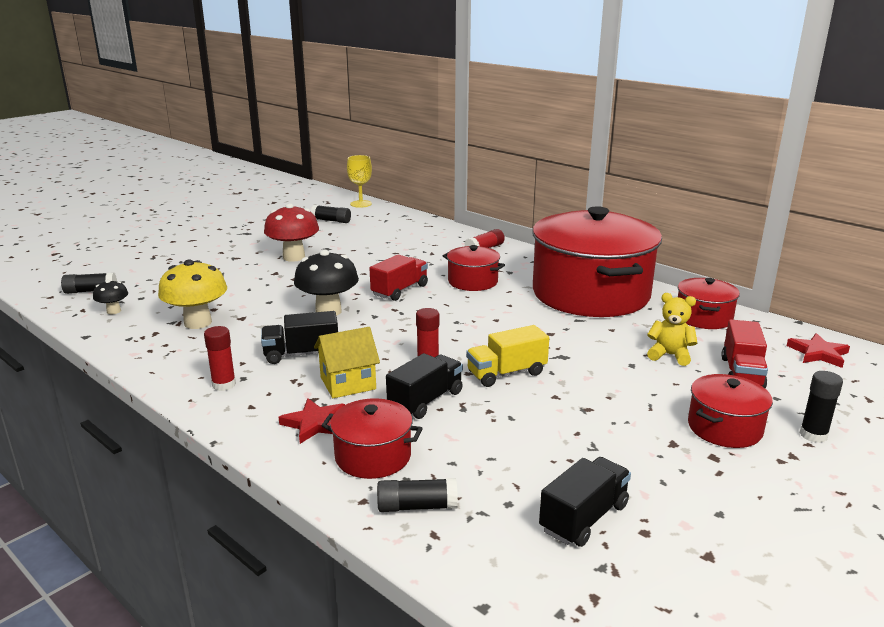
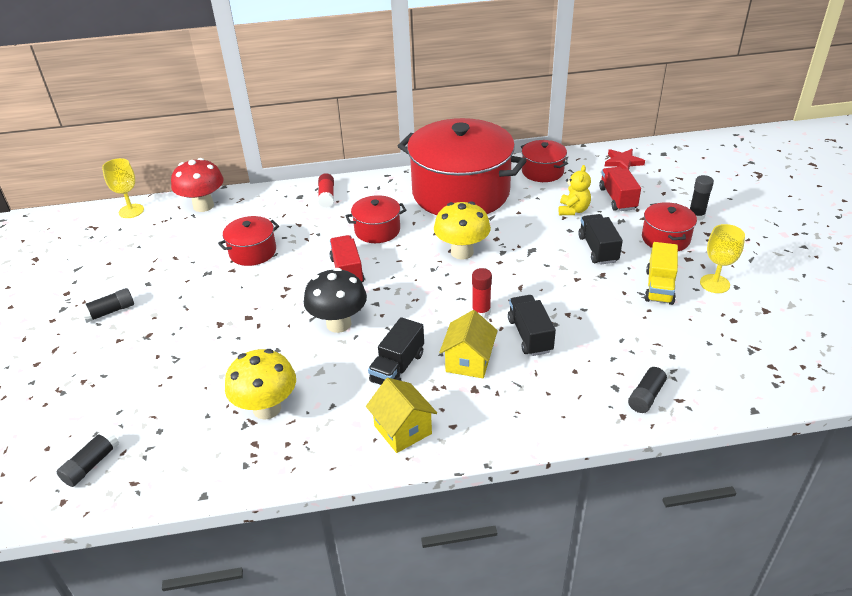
camera: 50 degrees left, 15 degrees up
black mushroom [93,280,128,314] -> none
red glue stick [204,326,236,391] -> yellow house [366,378,437,453]
red mushroom [264,203,319,262] -> red mushroom moved to [171,158,224,212]
red star [279,398,345,444] -> none
black glue stick [311,205,351,223] -> black glue stick moved to [79,288,134,323]
red pot [321,398,423,479] -> red pot moved to [218,216,279,266]
yellow truck [466,325,549,387] -> yellow truck moved to [645,242,678,305]
black truck [539,457,631,547] -> black truck moved to [578,214,623,265]
yellow teddy bear [647,293,697,366] -> yellow teddy bear turned 135 degrees clockwise [559,165,591,215]
red truck [721,319,768,389] -> red truck turned 150 degrees counterclockwise [599,167,641,211]
none -> yellow mushroom [434,201,491,260]
none -> yellow goblet [700,224,745,293]

